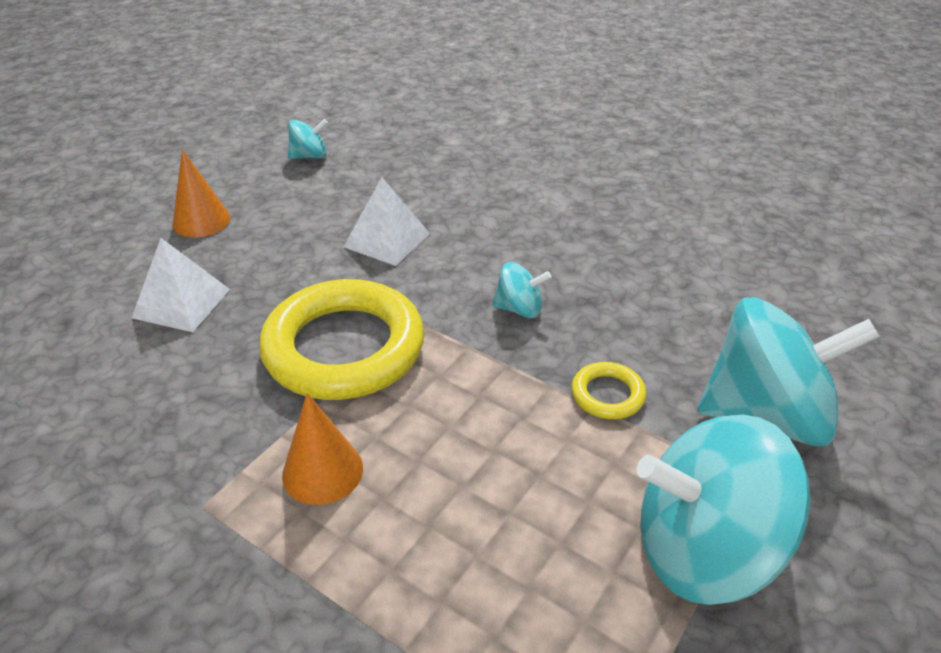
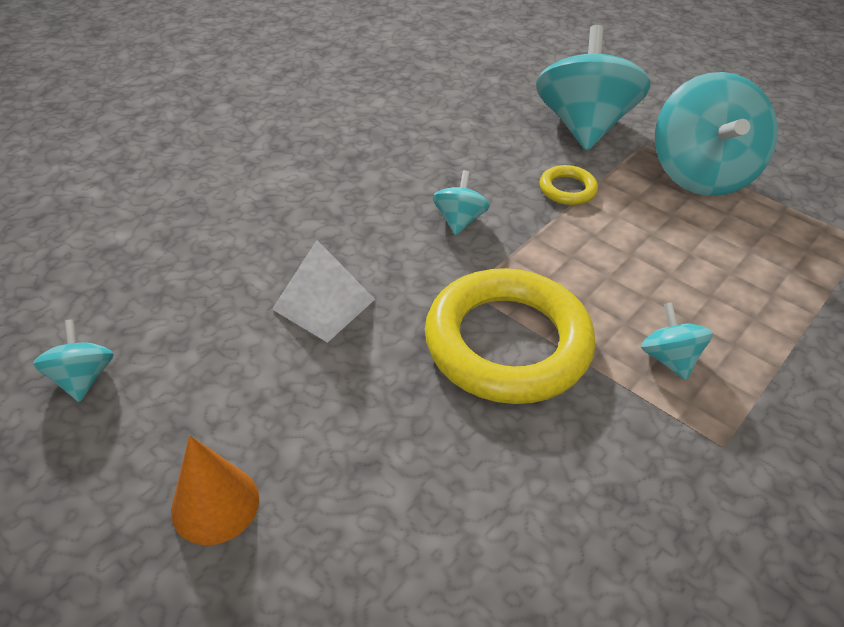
camera: 85 degrees left, 5 degrees up
white pyramid [132,238,230,332] -> none
orange cone [282,393,363,505] -> turquoise spinning top [641,302,713,380]

